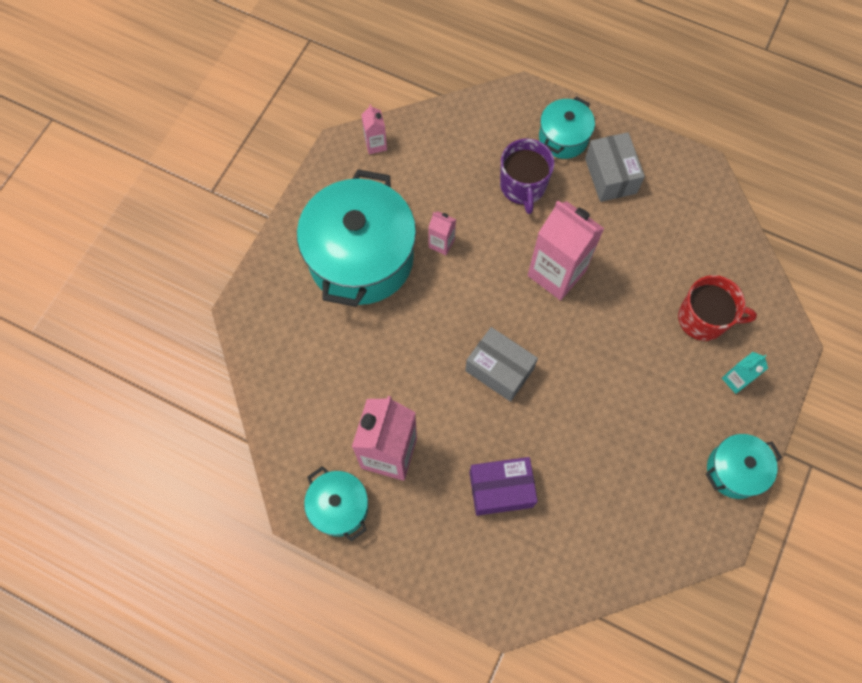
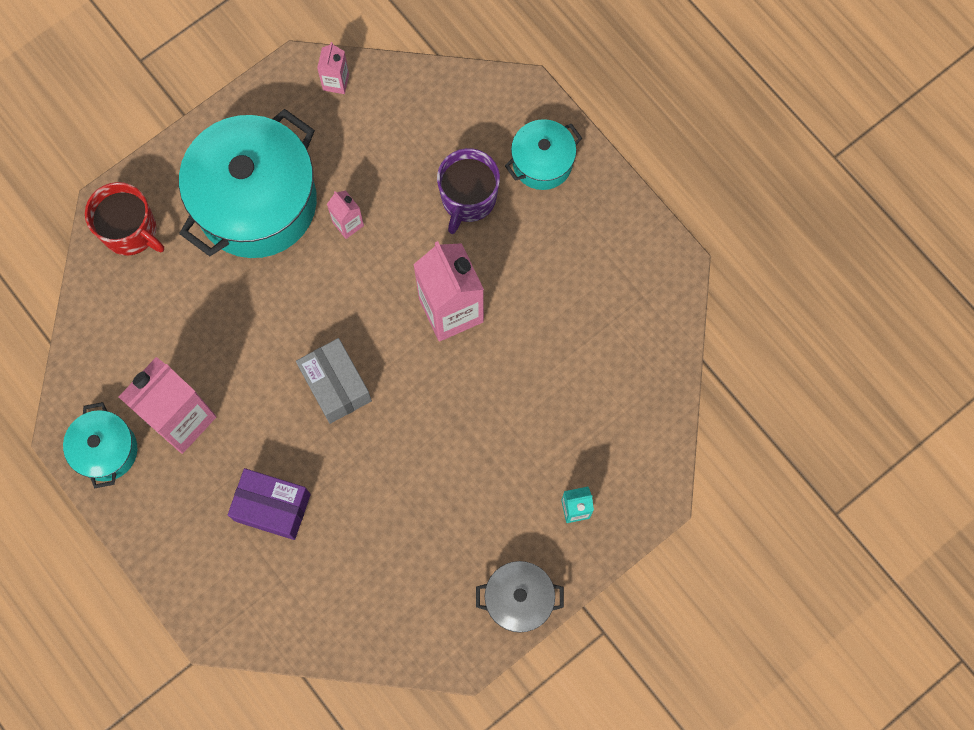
camera: 25 degrees right, 5 degrees up
grey box [585,132,645,202] -> none
red mug [678,275,757,341] -> red mug moved to [85,182,164,255]
turquoise pot [706,434,782,499] -> grey pot [476,561,564,632]

